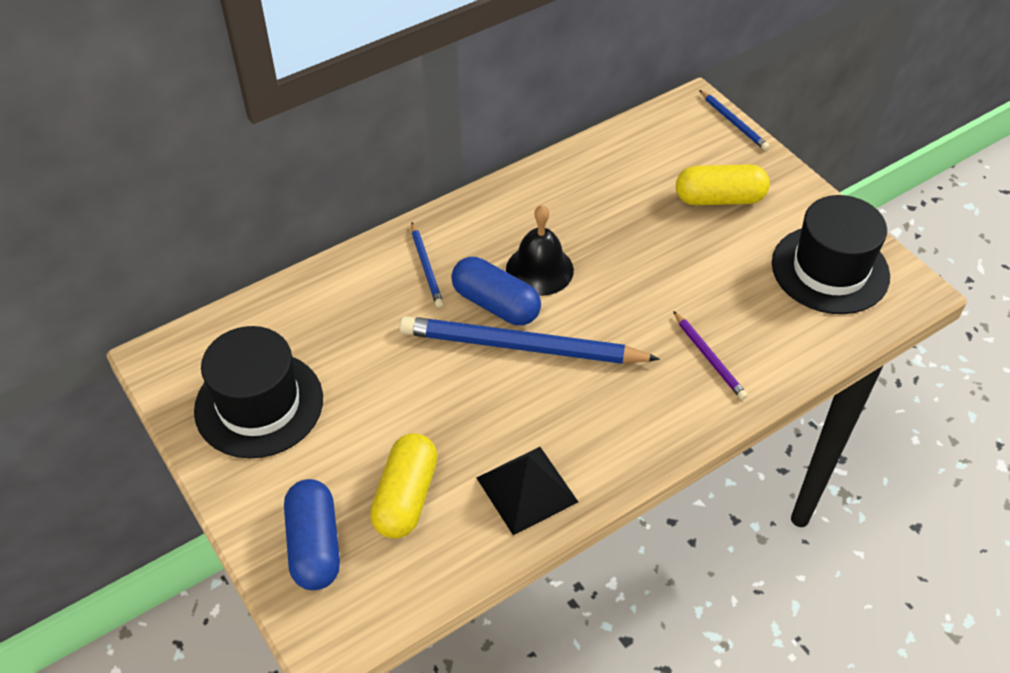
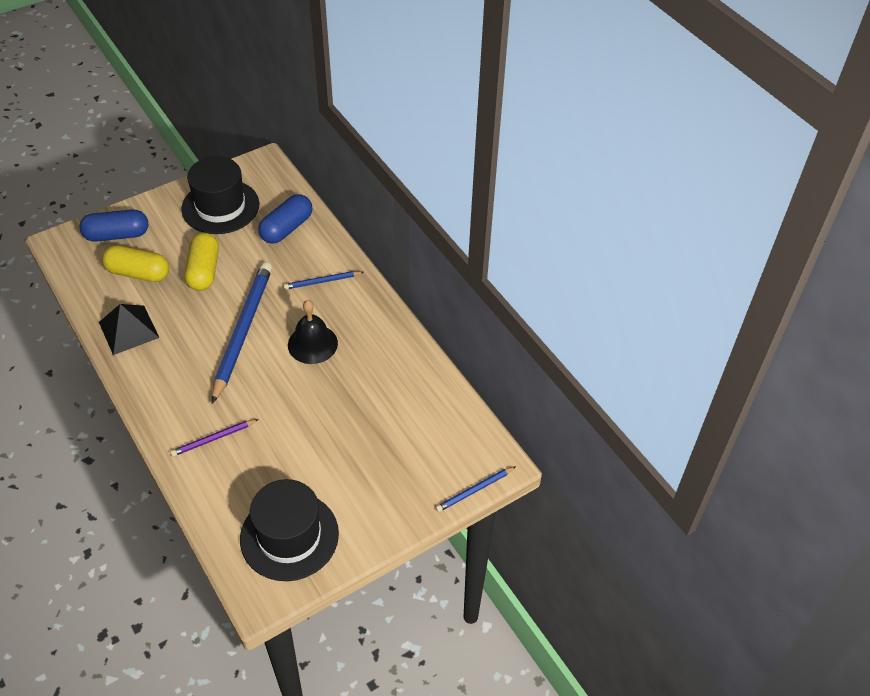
camera: 90 degrees right, 0 degrees up
blue capsule [451,257,541,325] -> blue capsule moved to [258,194,312,244]
yellow capsule [676,164,770,205] -> yellow capsule moved to [185,233,219,291]

